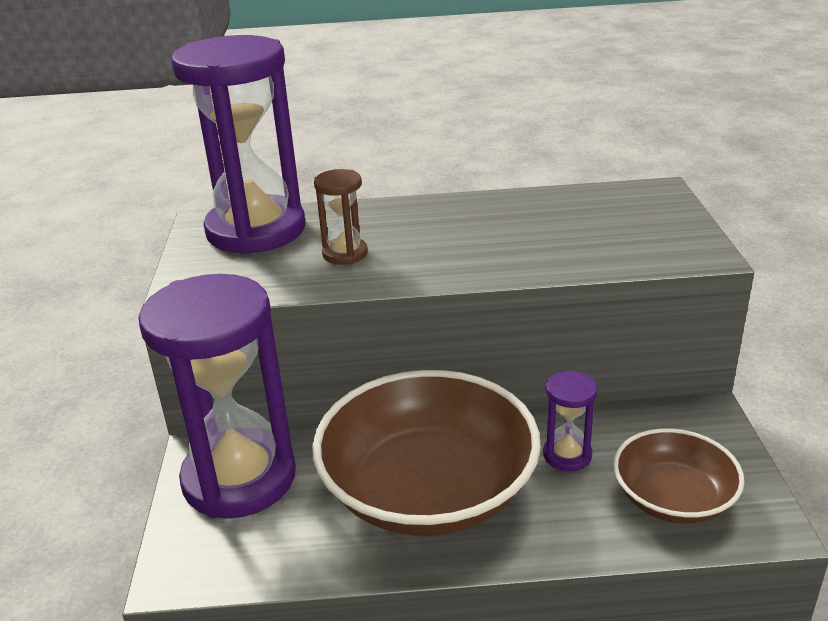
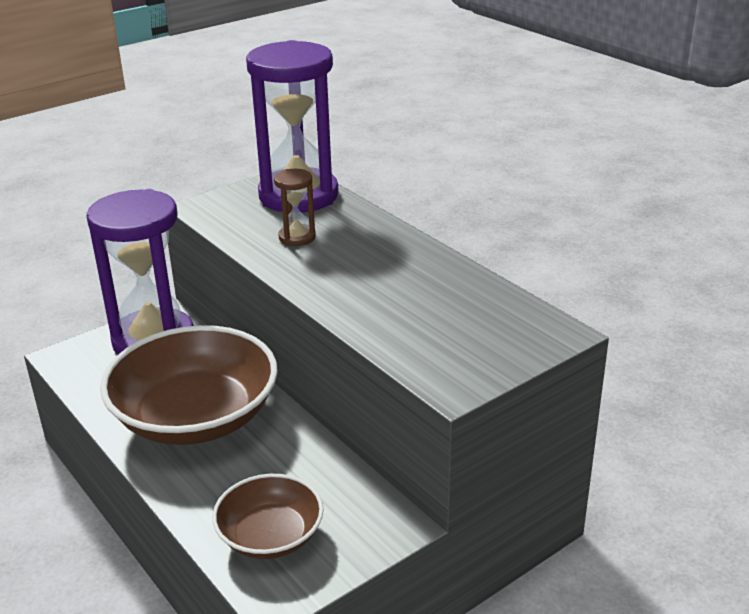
camera: 55 degrees right, 0 degrees up
purple hourglass [543,370,598,471] -> none

